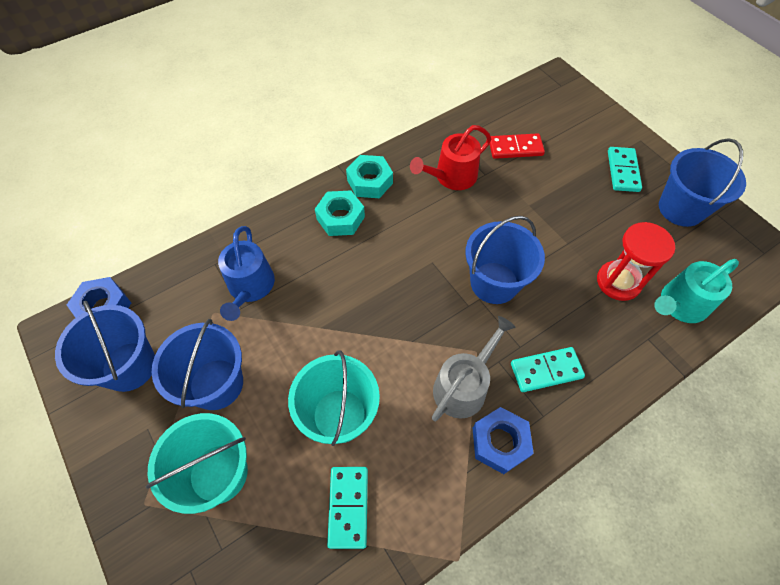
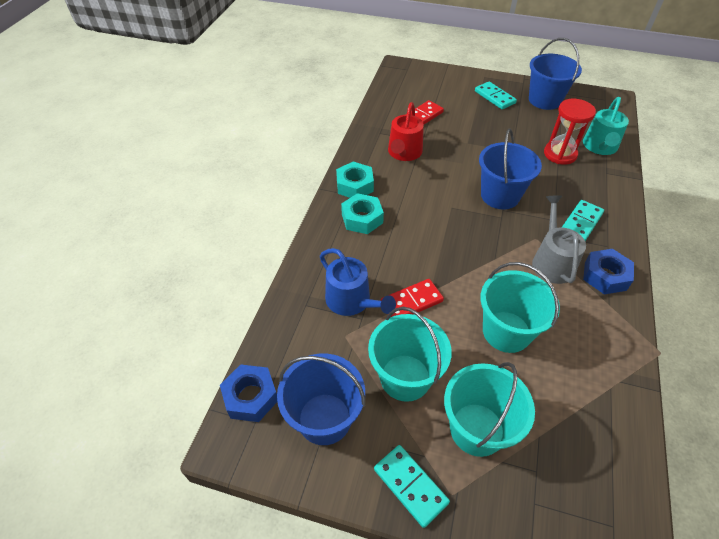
camera: 40 degrees left, 10 degrees down
blue bucket [152,319,243,410] -> turquoise bucket [368,307,452,402]
turquoise domino [327,467,368,549] -> turquoise domino moved to [374,445,450,528]
none -> red domino [381,279,444,317]

